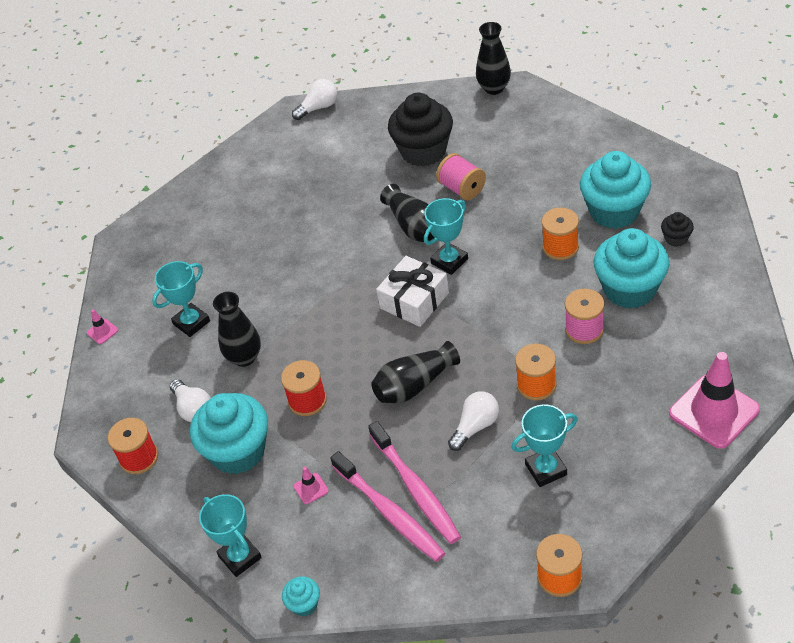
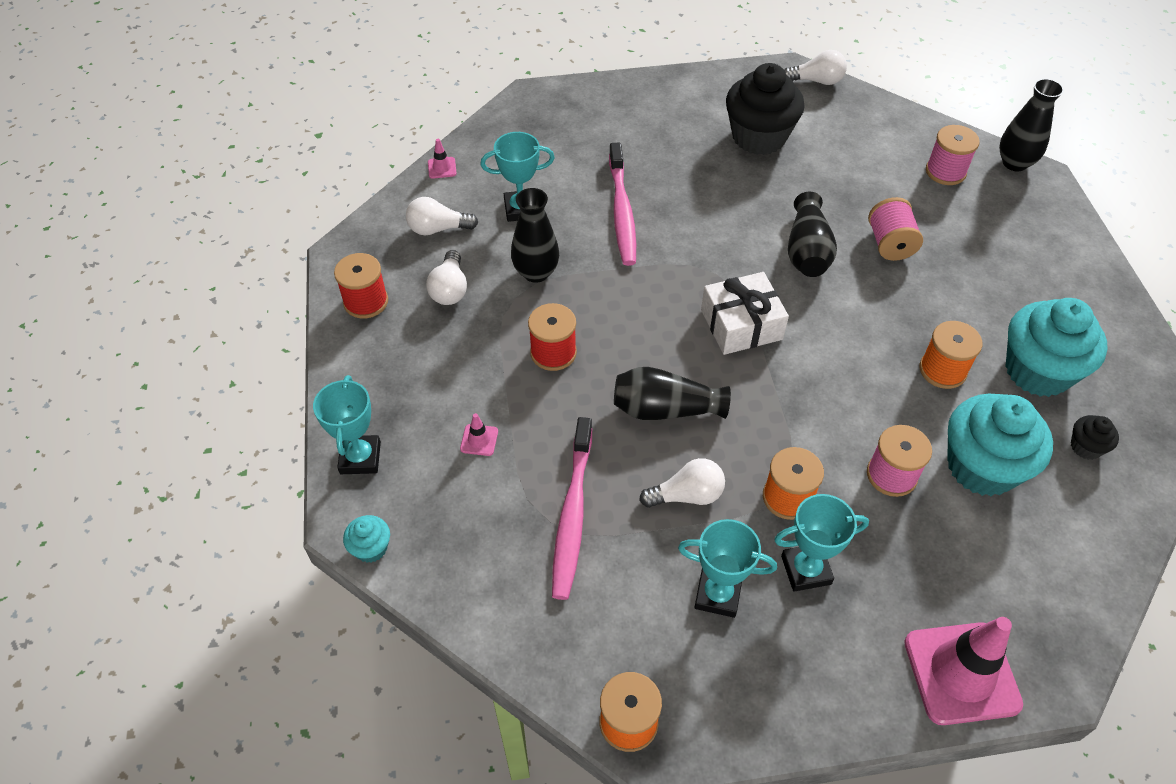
camera: 30 degrees right, 5 degrees up
turquoise cupcake [190,393,268,474] -> none
pink toothbrush [330,451,445,562] -> pink toothbrush moved to [609,143,636,266]
black cupcake [388,93,453,166] -> black cupcake moved to [726,63,805,155]
turquoise trophy [424,198,468,275] -> turquoise trophy moved to [774,494,869,592]
none -> white light bulb [406,197,478,235]
none -> pink spool [926,125,980,185]

